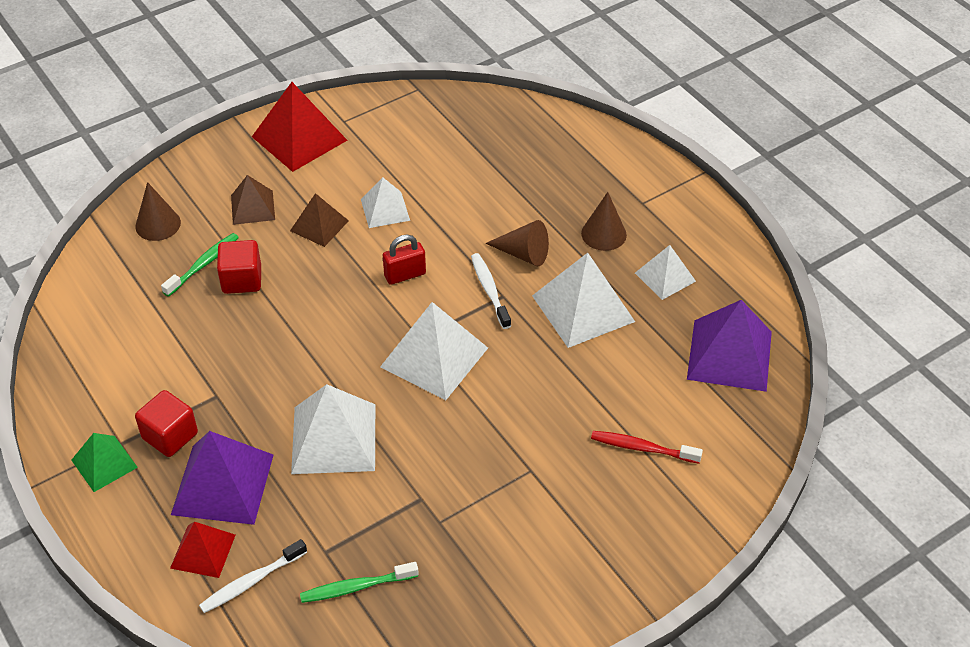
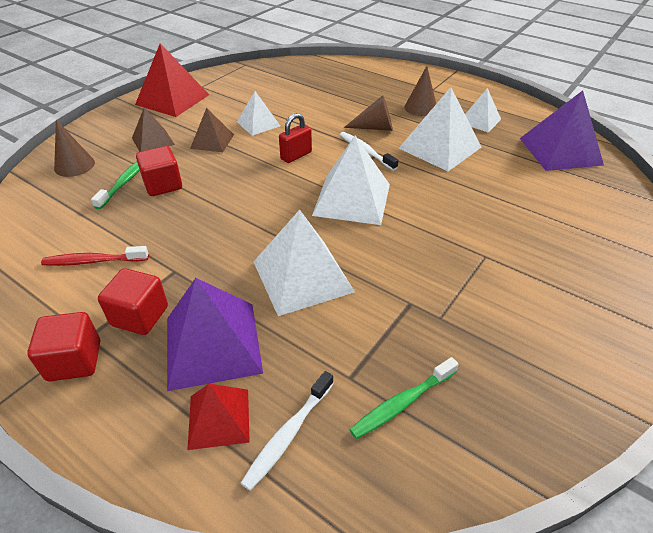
camera: 20 degrees left, 5 degrees down
green pyramid [71,433,138,492] -> red cube [27,312,100,381]
red toothbrush [591,431,703,464] -> red toothbrush moved to [41,246,149,266]

